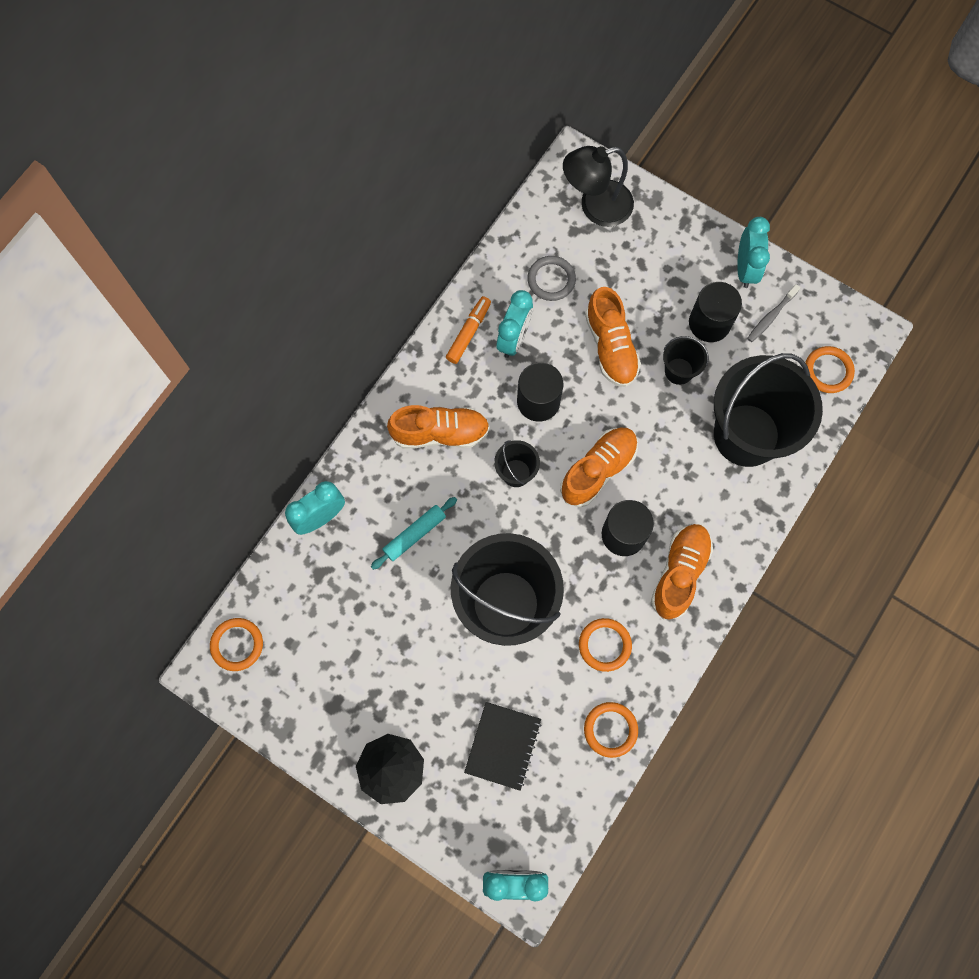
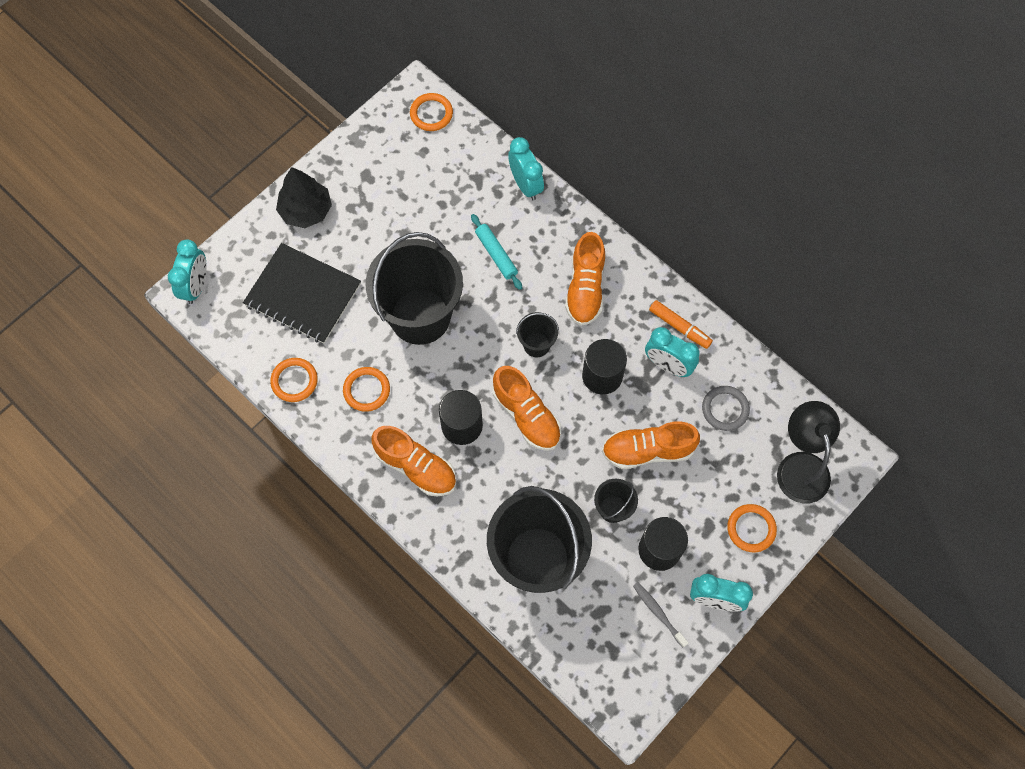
camera: 100 degrees right, 5 degrees down
black notebook [464,702,542,791] -> black notebook [243,243,361,343], size x1.52
orange ring [805,346,855,393] -> orange ring moved to [727,504,777,552]

